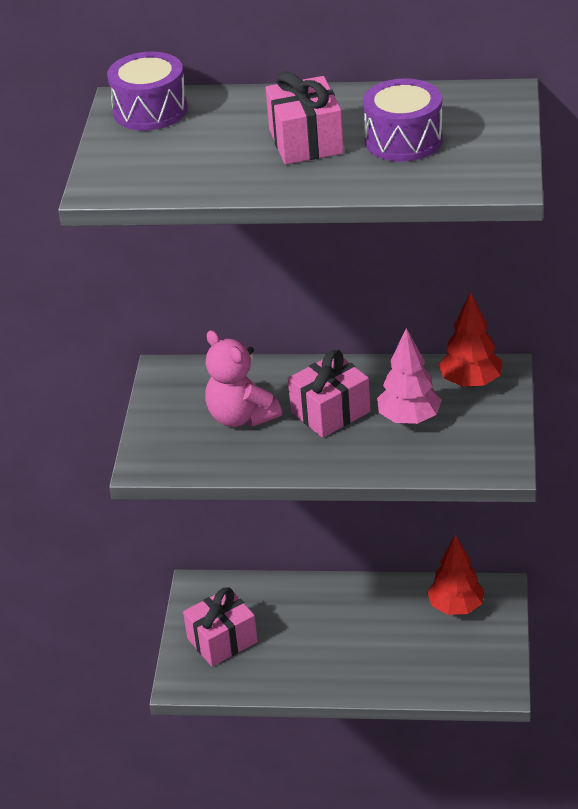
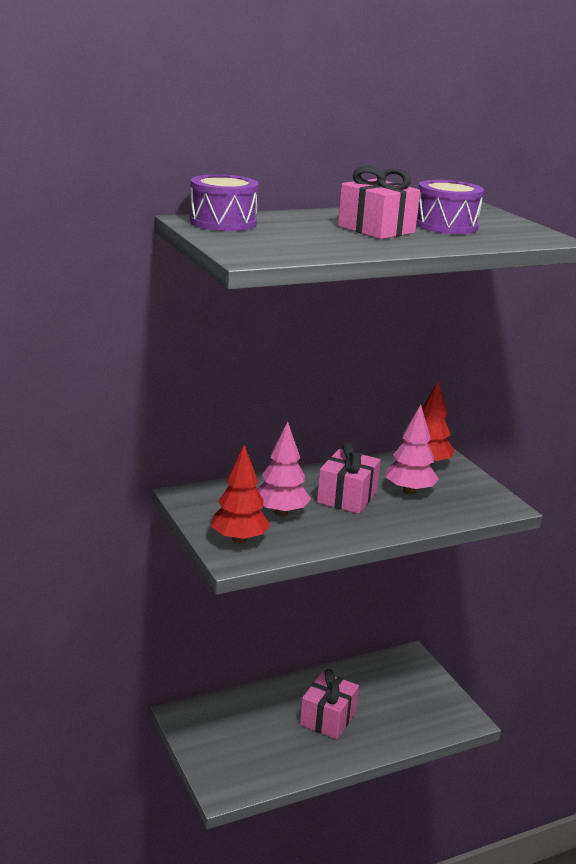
camera: 35 degrees left, 15 degrees down
pink gift [183,587,258,666] -> pink gift moved to [300,669,359,739]
pink teddy bear [205,330,282,427] -> pink tree [257,421,311,516]
red tree [427,535,484,615] -> red tree moved to [211,445,271,544]

